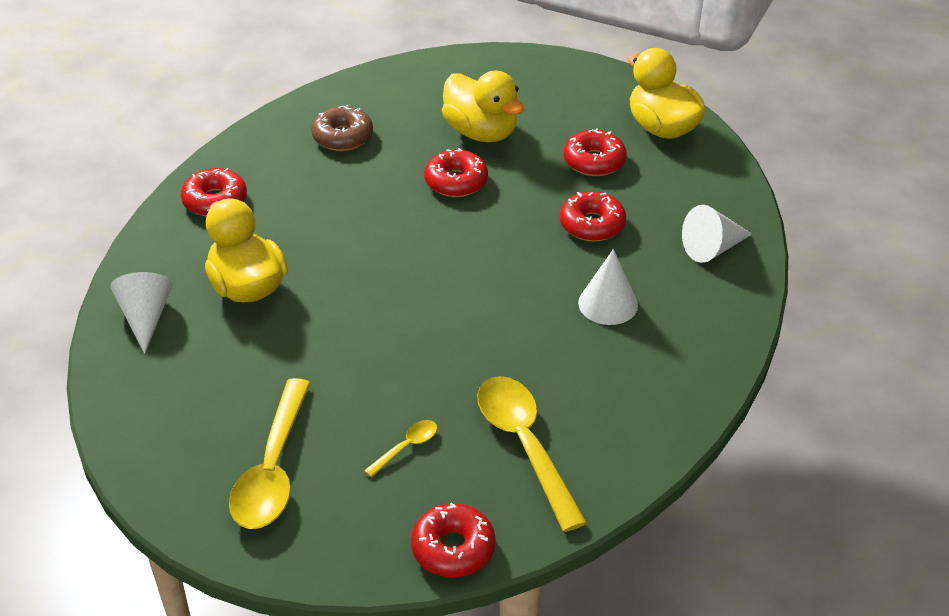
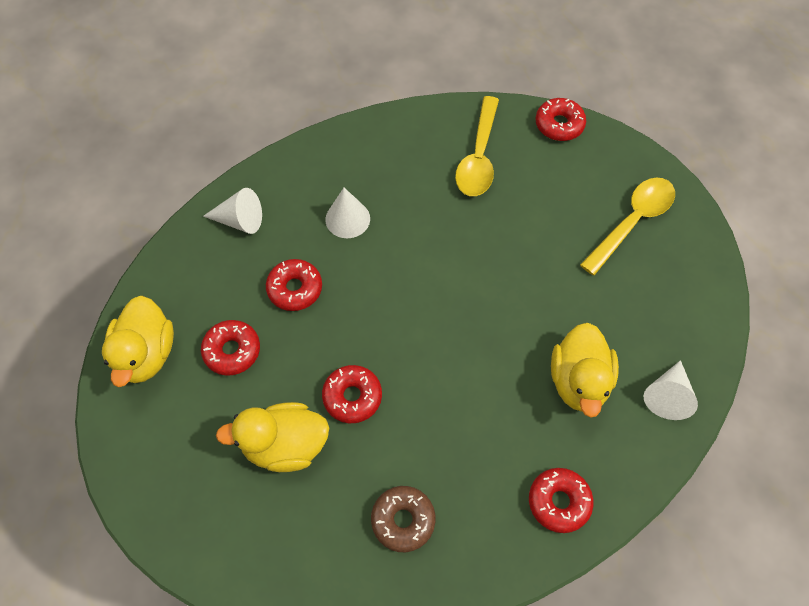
camera: 145 degrees left, 20 degrees up
yellow spoon [364,420,437,477] -> none
yellow duck [442,71,524,142] -> yellow duck turned 90 degrees counterclockwise [216,402,329,472]

